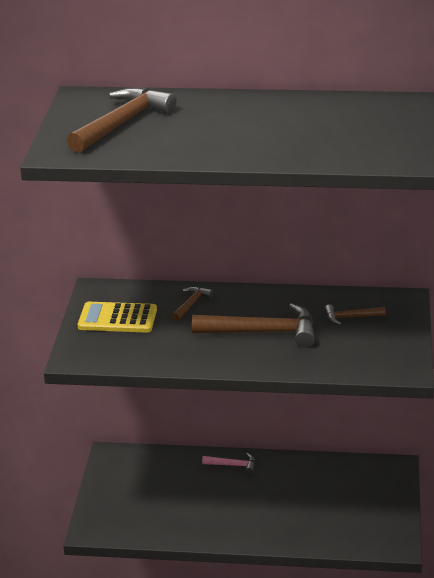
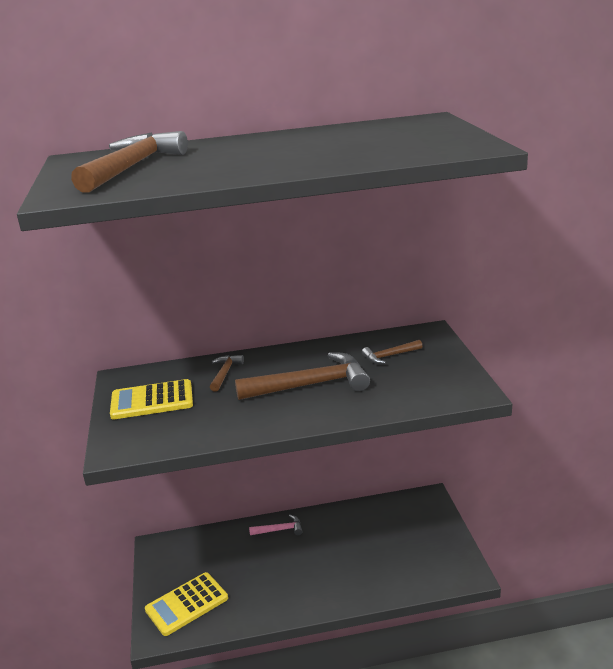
camera: 15 degrees left, 5 degrees down
none -> yellow calculator [145,572,228,636]

